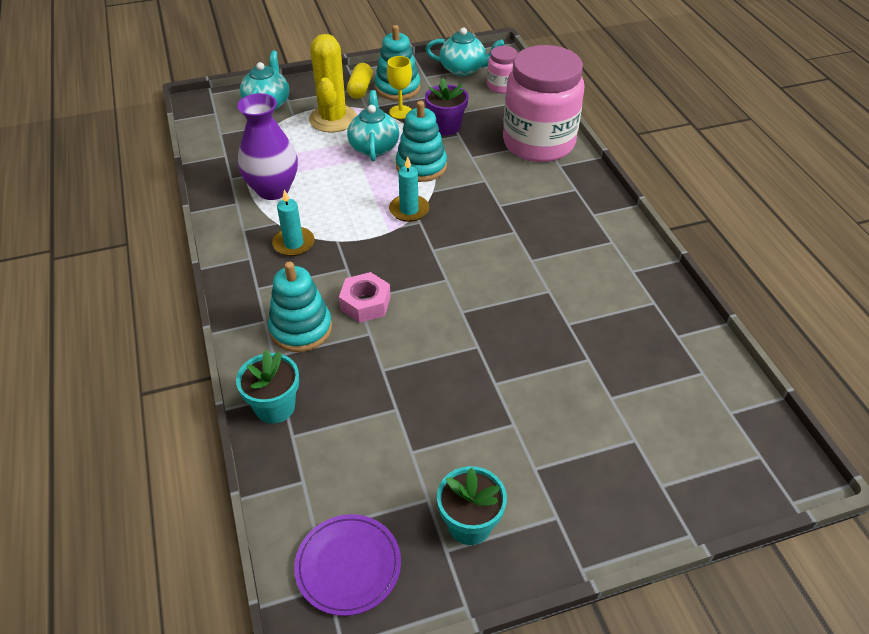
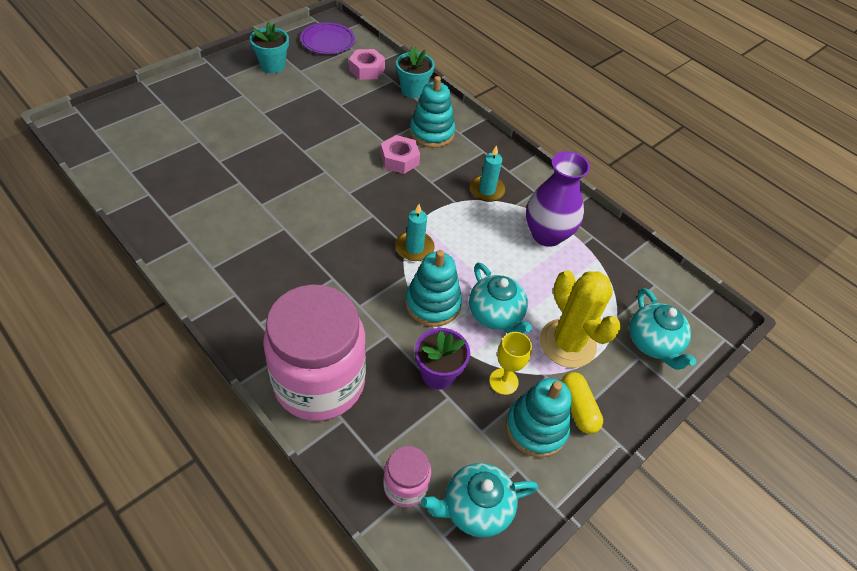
camera: 150 degrees right, 5 degrees up
none -> pink nut [349,49,385,80]

